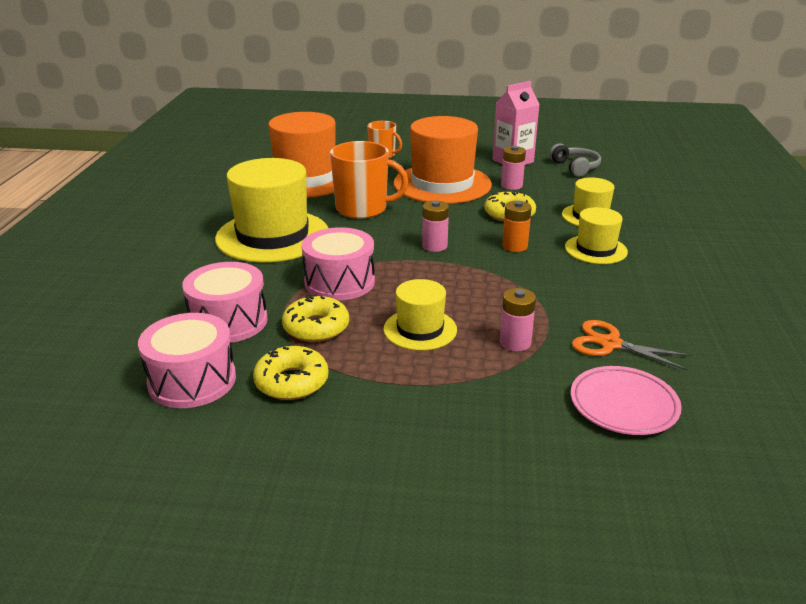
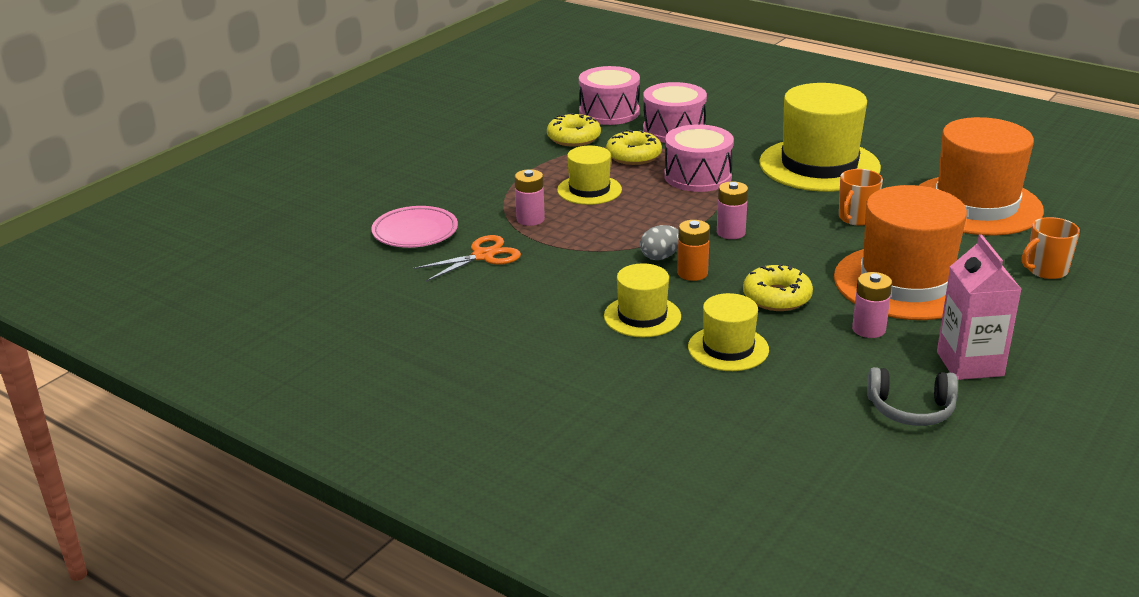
camera: 120 degrees right, 0 degrees up
orange mug [330,141,408,219] -> orange mug [839,169,883,226], size x0.59
none -> grey egg [640,225,679,260]

